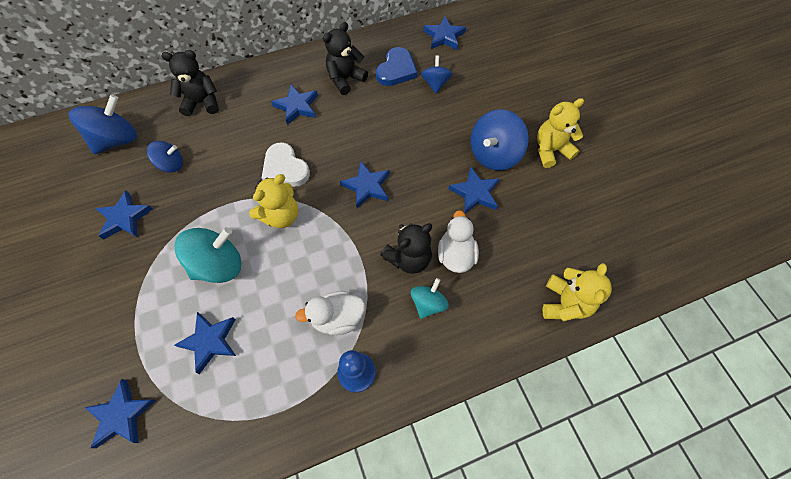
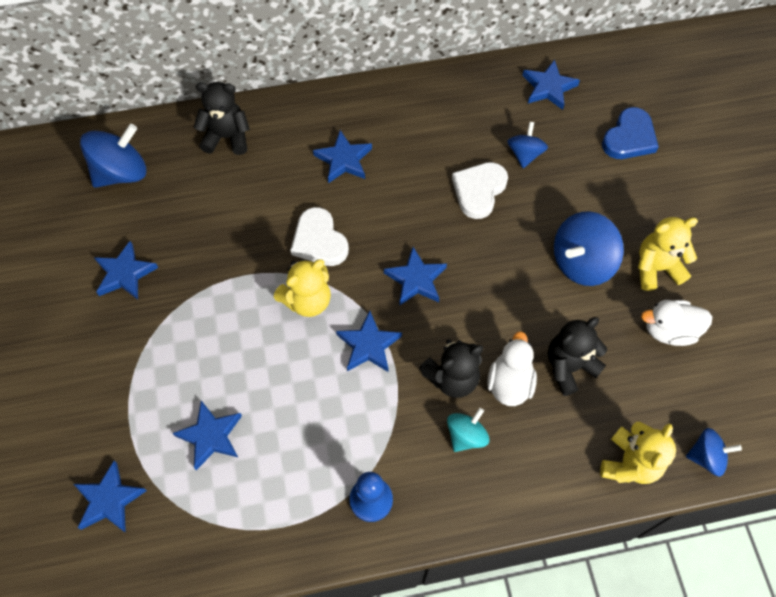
camera: 10 degrees right, 0 degrees up
blue spinning top [147,141,183,172] -> blue spinning top moved to [686,428,742,477]
turquoise spinning top [175,227,241,283] -> none
white duck [295,291,365,335] -> white duck moved to [641,300,712,346]
black teddy bear [323,22,368,95] -> black teddy bear moved to [548,317,607,396]
blue heart [376,47,417,86] -> blue heart moved to [602,107,659,159]
blue star [448,166,500,214] -> blue star moved to [336,311,402,372]
none -> white heart [452,162,508,219]

